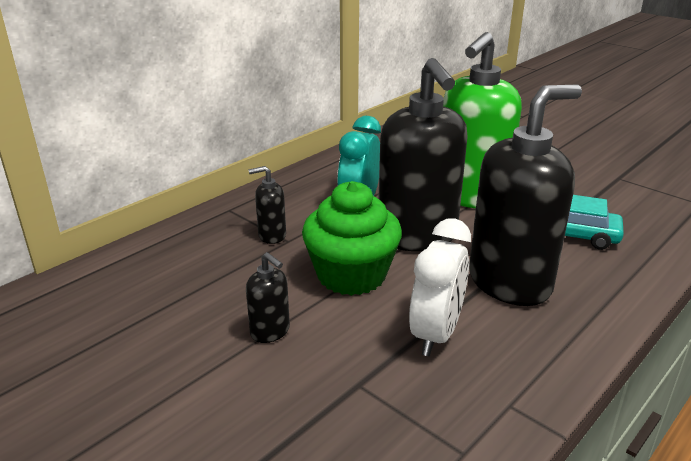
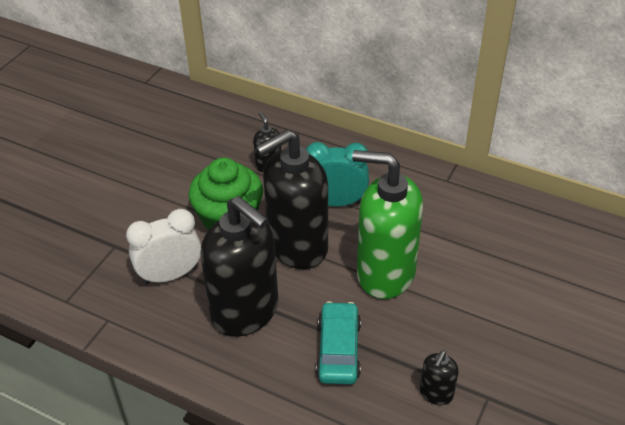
camera: 75 degrees right, 15 degrees up
black soap dispenser [246,252,290,343] -> black soap dispenser moved to [420,350,459,405]
white clock [409,218,471,356] -> white clock turned 150 degrees clockwise [126,209,201,285]

